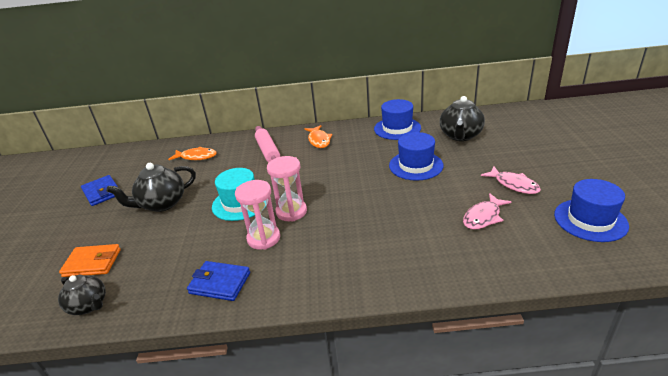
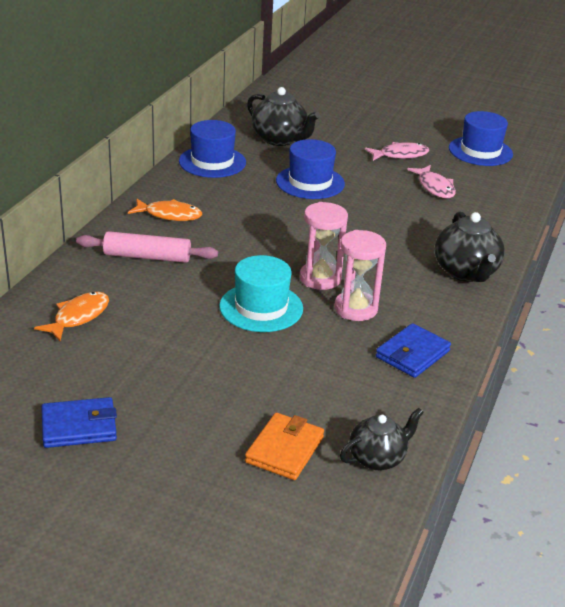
camera: 70 degrees left, 0 degrees up
black teapot [106,163,196,212] -> black teapot moved to [435,211,505,282]

